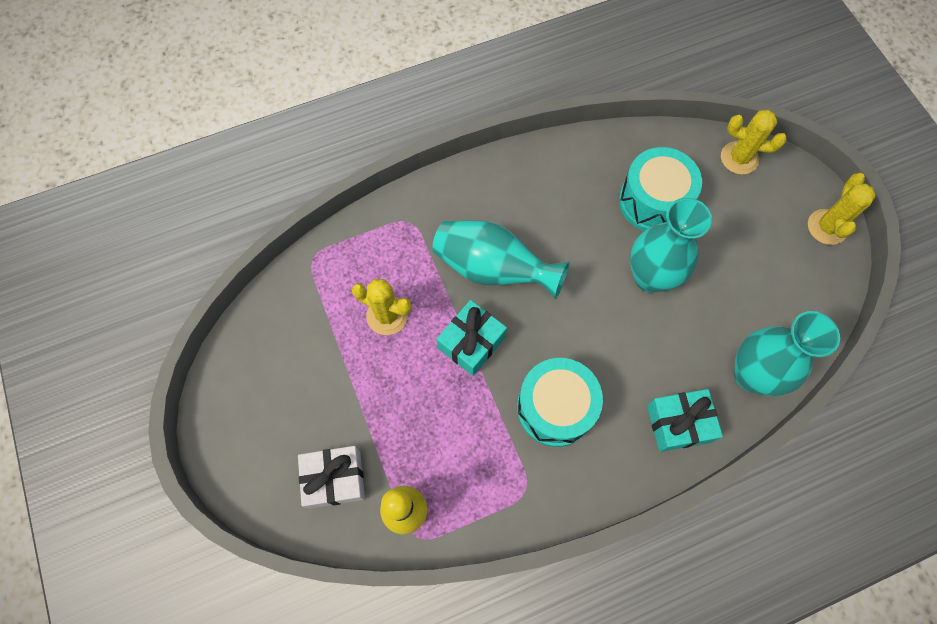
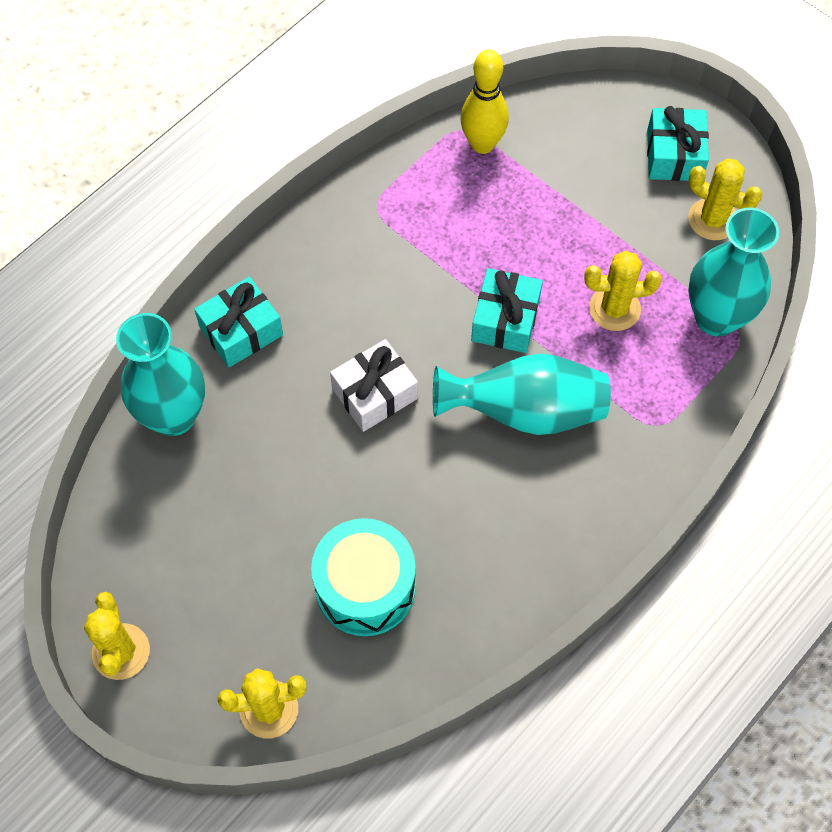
camera: 155 degrees right, 5 degrees down
white gift [298,446,365,509] -> white gift moved to [330,339,418,432]
turquoise drum [517,358,603,447] -> none
turquoise vase [630,198,712,293] -> turquoise vase moved to [688,208,779,336]
none -> turquoise gift [647,106,709,181]
none -> yellow cactus [688,158,763,240]

